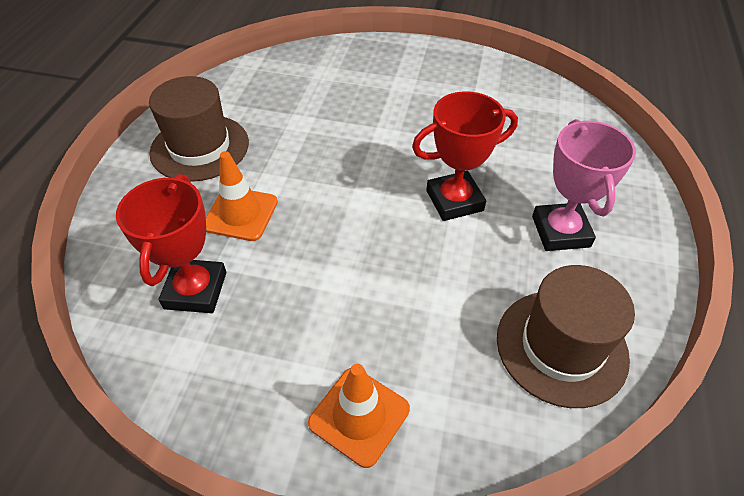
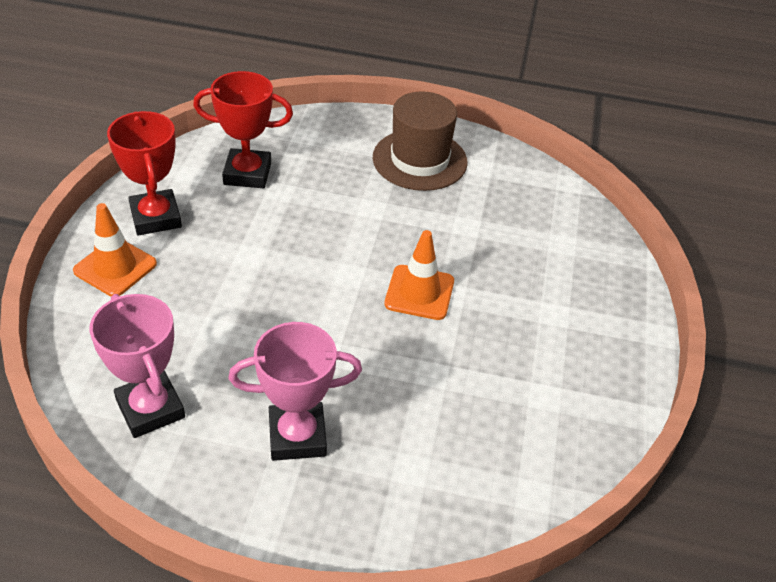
camera: 85 degrees right, 5 degrees down
orange traffic cone [206,151,278,241] -> orange traffic cone moved to [384,230,454,320]
red trophy [412,91,518,221] -> red trophy moved to [107,111,182,236]
brown hat [497,265,635,408] -> pink trophy [89,294,185,438]

